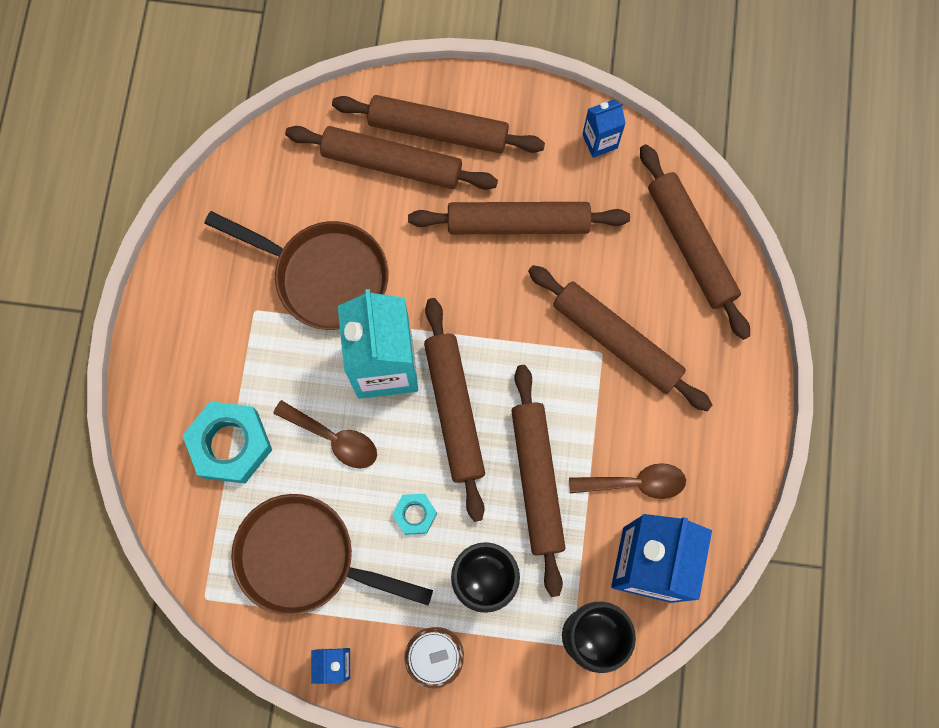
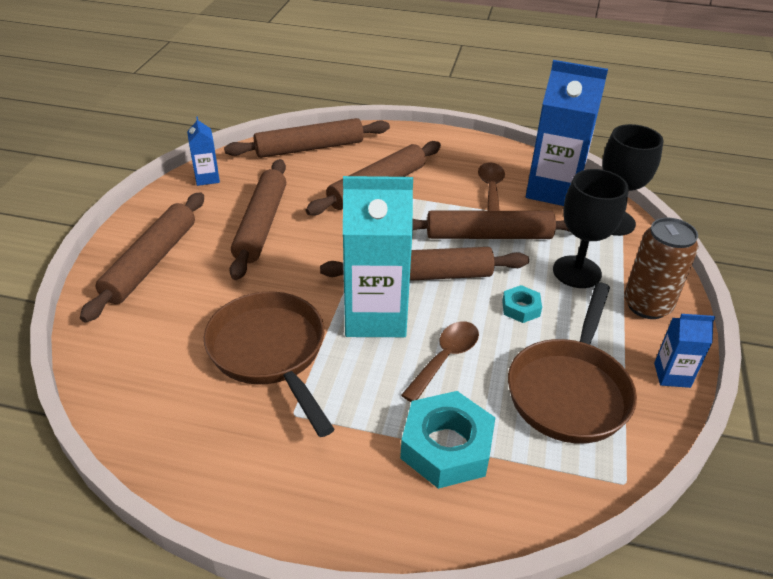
camera: 85 degrees left, 35 degrees down
brown pan [204,211,388,330] -> brown pan turned 60 degrees counterclockwise [204,292,334,437]
brown rolling pin [285,126,498,190] -> none

